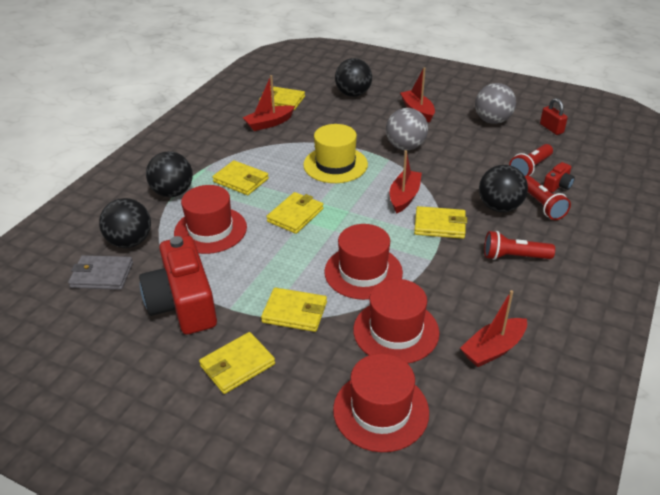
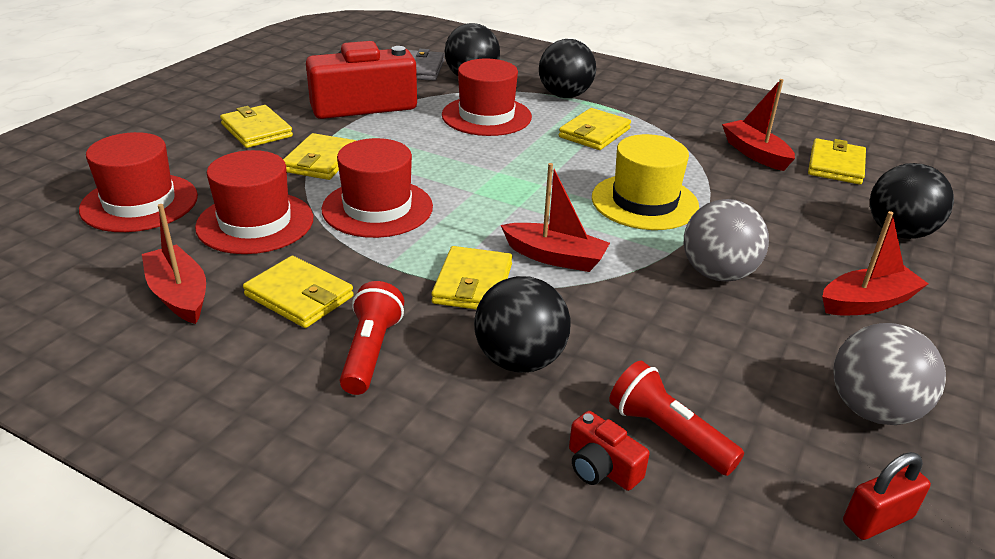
camera: 90 degrees right, 5 degrees down
yellow wallet [266,192,323,234] -> yellow wallet moved to [243,256,354,328]
red flashlight [525,176,571,220] -> none

